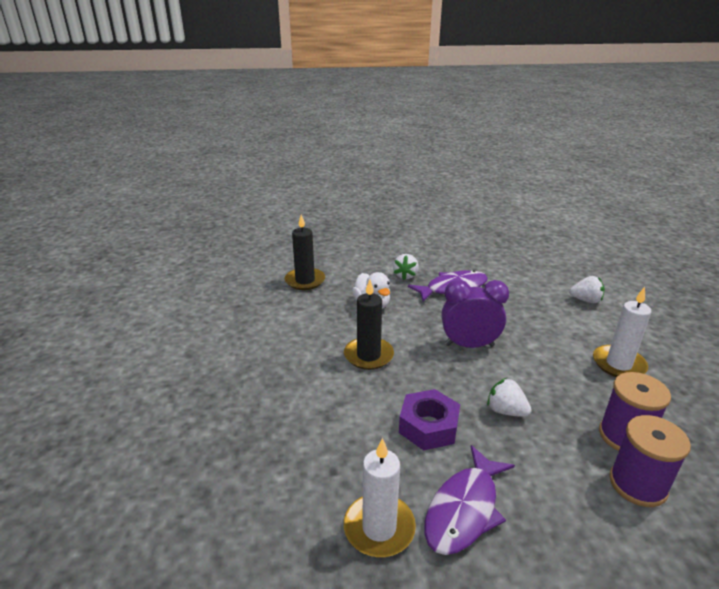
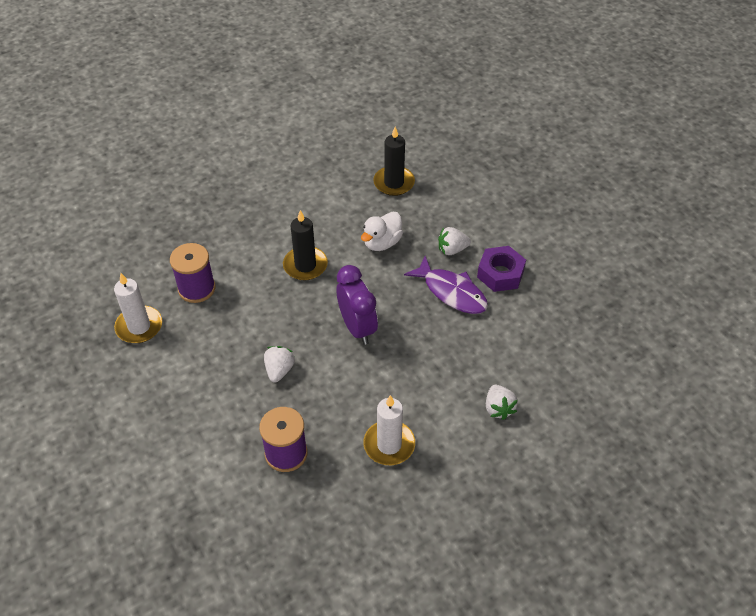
camera: 65 degrees right, 20 degrees up
purple nut [399,389,460,450] -> purple nut moved to [477,246,526,292]
purple fish [424,445,515,555] -> none
purple spool [609,415,691,507] -> purple spool moved to [170,243,216,303]

